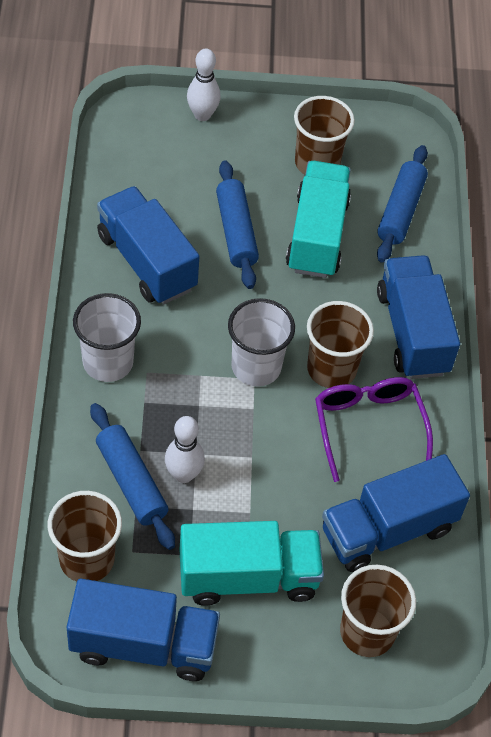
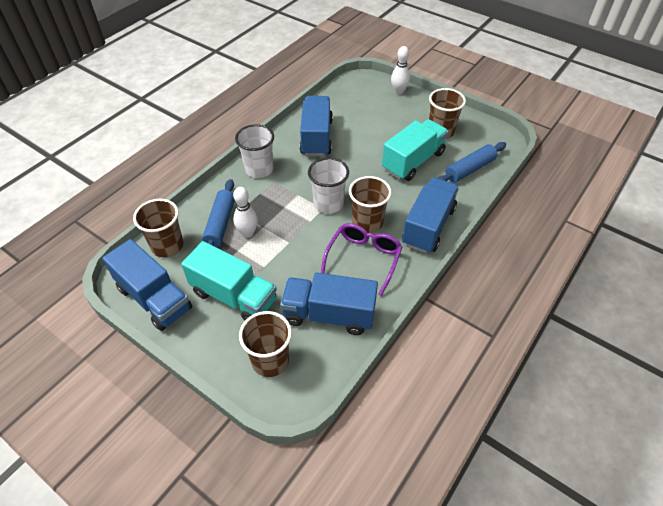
camera: 40 degrees right, 5 degrees down
blue rolling pin [216,160,259,289] -> none

